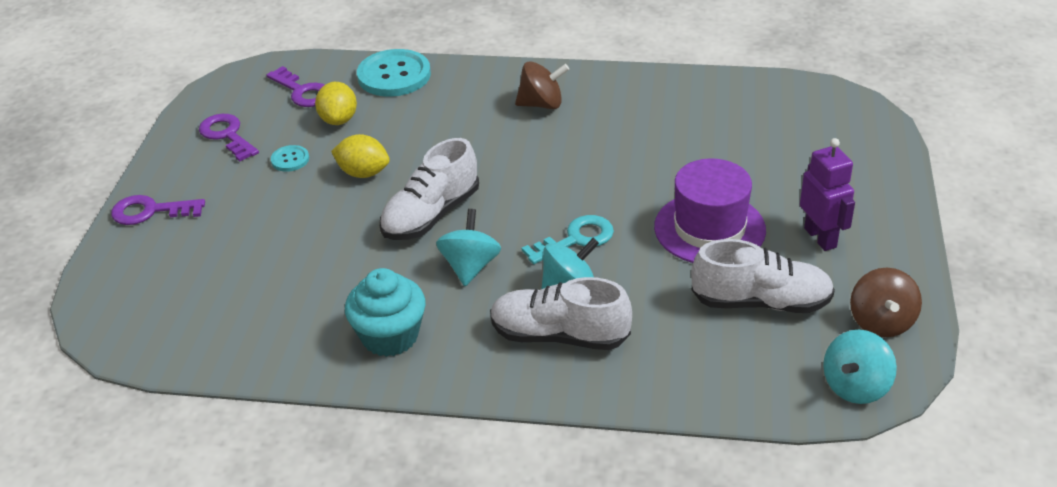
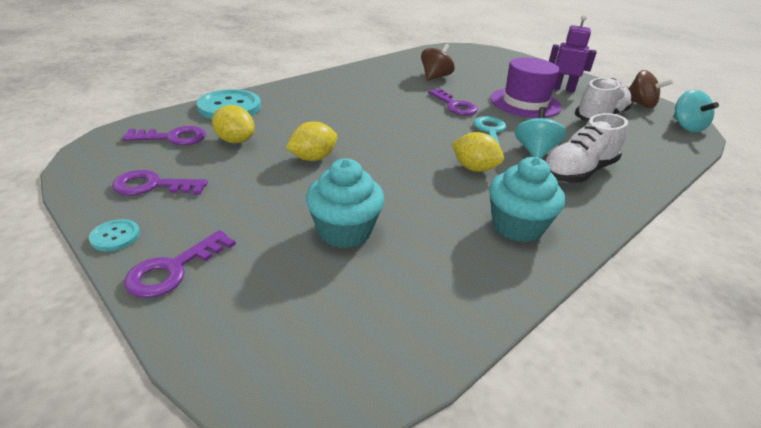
camera: 55 degrees left, 5 degrees down
turquoise button [271,145,309,172] -> turquoise button moved to [89,219,140,251]
white shoe [380,138,479,240] -> none
turquoise spinning top [436,209,501,286] -> yellow lemon [452,132,504,172]
brown spinning top [515,61,569,109] -> brown spinning top moved to [421,44,455,81]
none -> turquoise cupcake [306,159,385,248]
none -> purple key [428,88,478,115]

